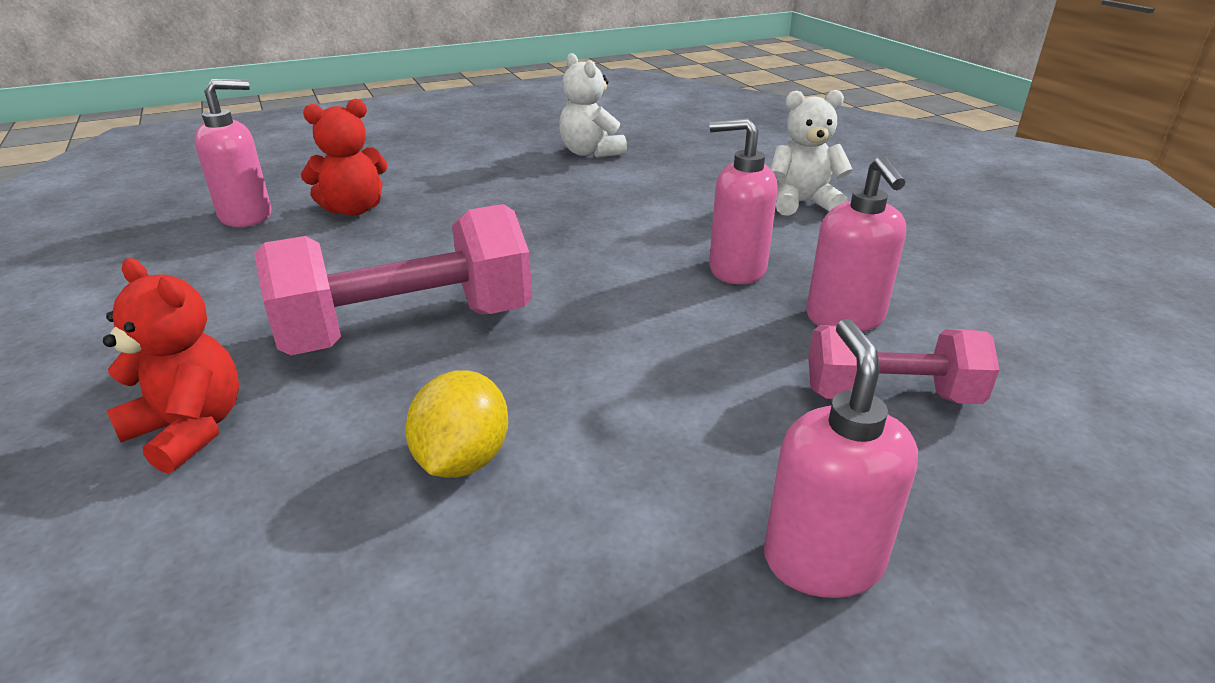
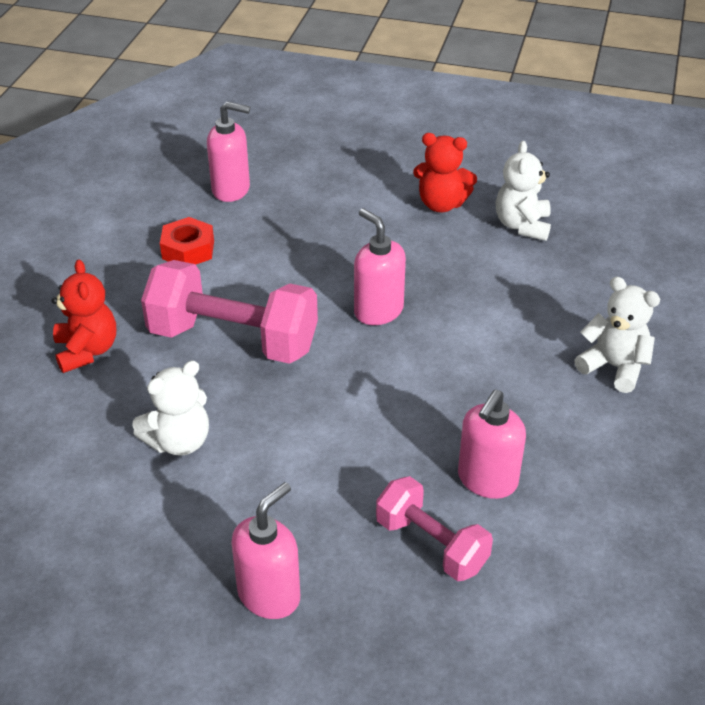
camera: 40 degrees right, 10 degrees up
red teddy bear [301,99,388,216] -> red teddy bear moved to [413,133,477,212]
yellow lemon [405,370,508,478] -> white teddy bear [132,361,209,456]
pink soap dispenser [709,118,778,284] -> pink soap dispenser moved to [354,208,406,325]
none -> red nut [160,217,214,265]

